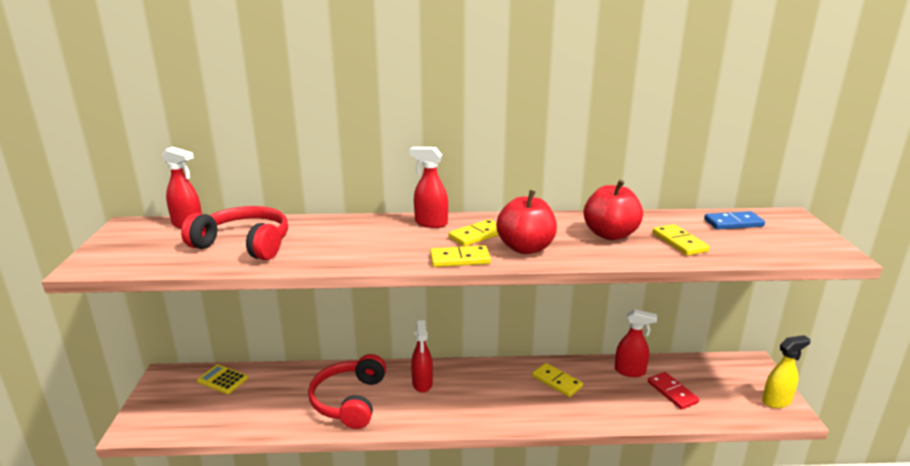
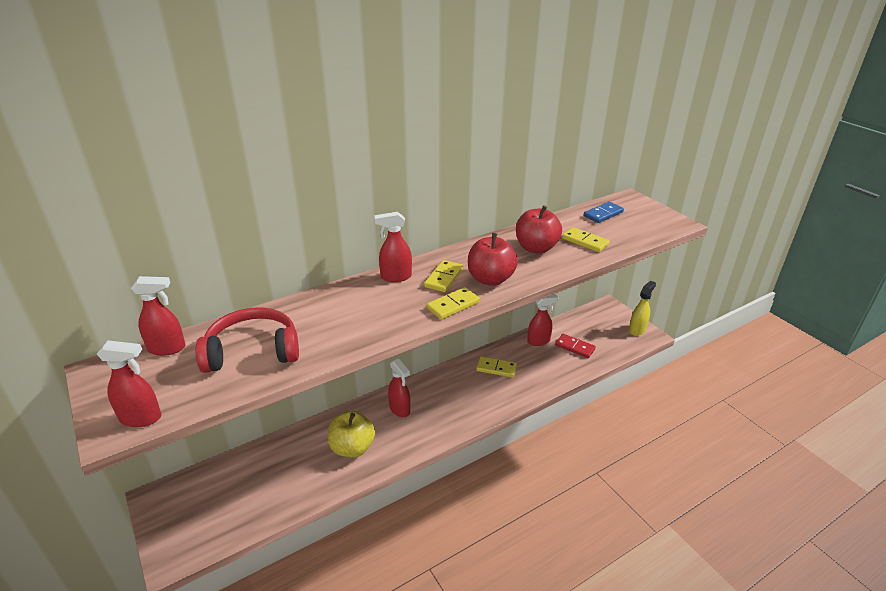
camera: 30 degrees left, 10 degrees up
yellow calculator [197,364,248,394] -> none
red headphones [308,354,386,429] -> yellow apple [328,411,375,458]
none -> red spray bottle [97,340,161,427]

